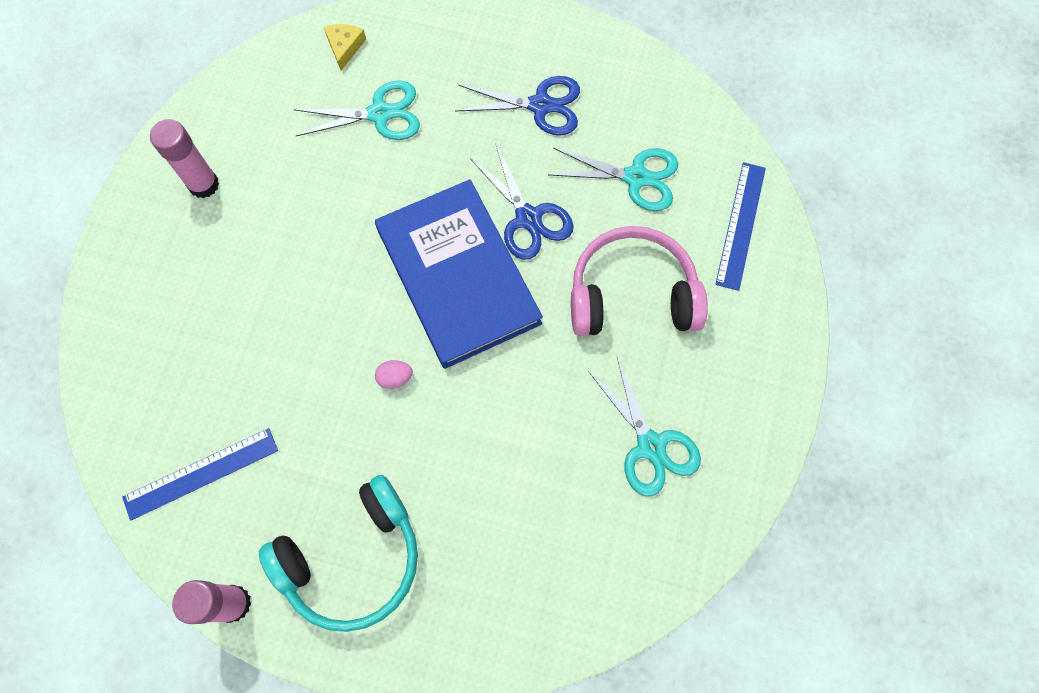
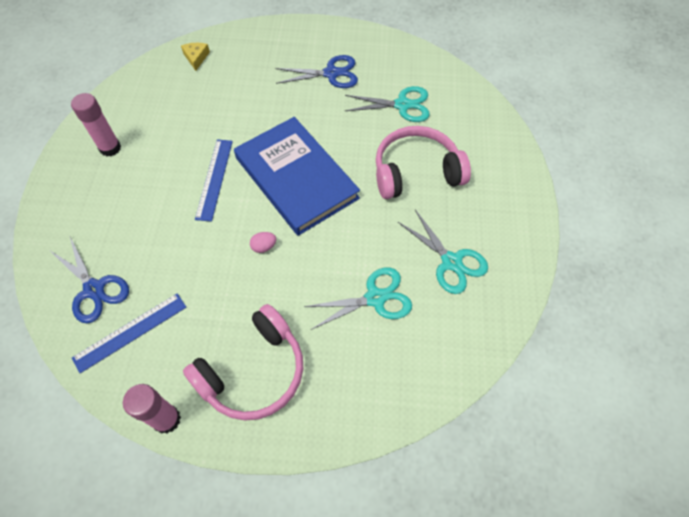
camera: 10 degrees left, 10 degrees down
turquoise headphones [259,475,418,632] -> pink headphones [183,304,303,421]
turquoise scissors [293,80,420,140] -> turquoise scissors moved to [304,268,412,330]
blue scissors [470,145,574,260] -> blue scissors moved to [51,235,129,323]
blue ruler [715,162,766,291] -> blue ruler moved to [195,139,233,222]

